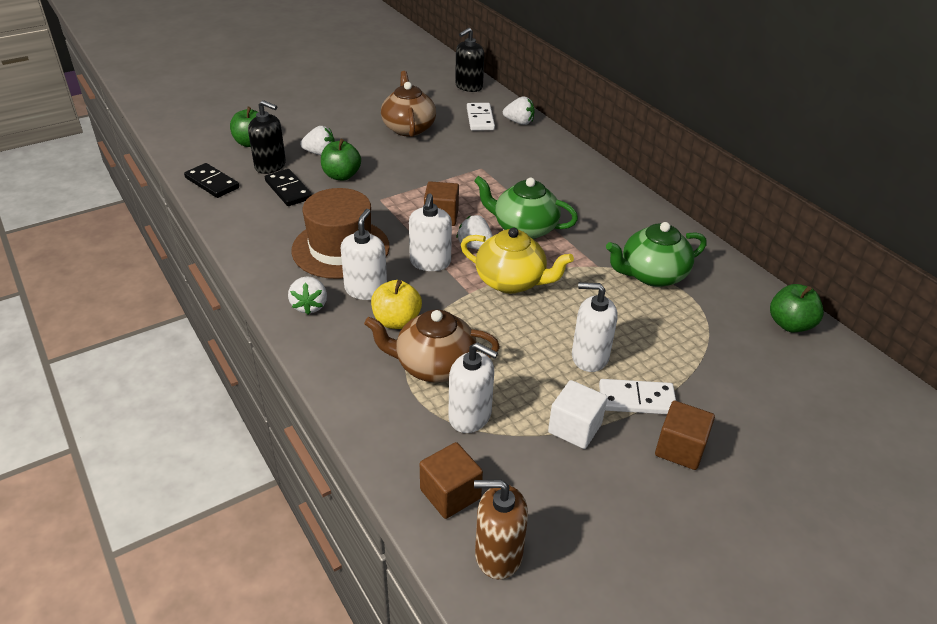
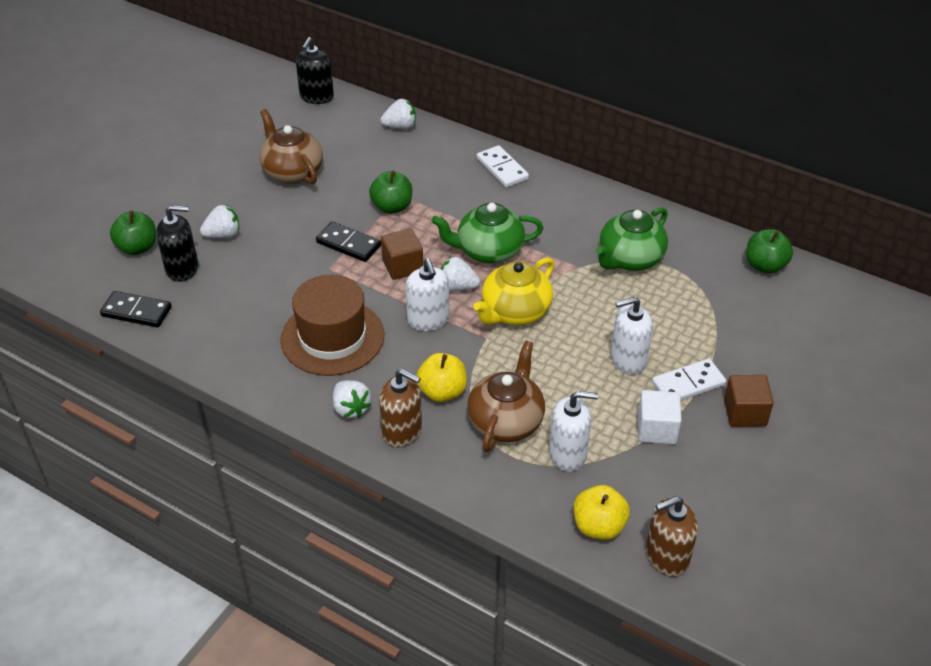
camera: 25 degrees left, 5 degrees up
black domino [265,169,312,206] -> black domino moved to [316,222,381,262]
green apple [321,139,361,181] -> green apple moved to [369,170,412,214]
white soap dispenser [341,209,387,300] -> none
brown teapot [364,310,500,382] -> brown teapot turned 135 degrees clockwise [467,340,545,452]
brown cube [420,442,483,519] -> yellow apple [574,485,630,540]
yellow teapot [461,228,574,293] -> yellow teapot turned 135 degrees clockwise [473,257,554,325]
white domino [467,103,495,131] -> white domino moved to [477,145,529,188]
none -> brown soap dispenser [379,369,422,447]

